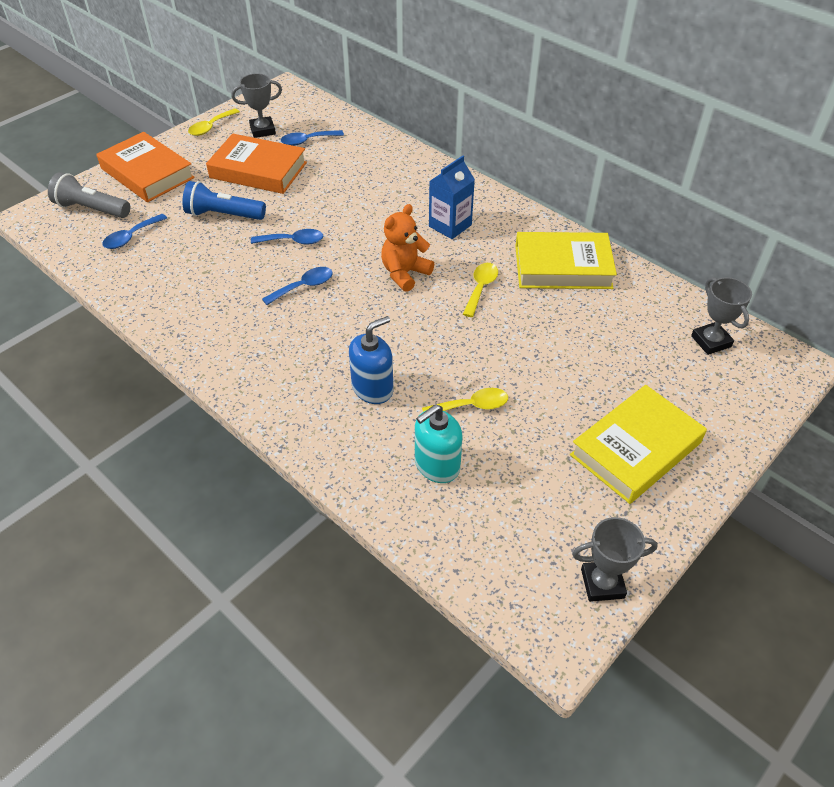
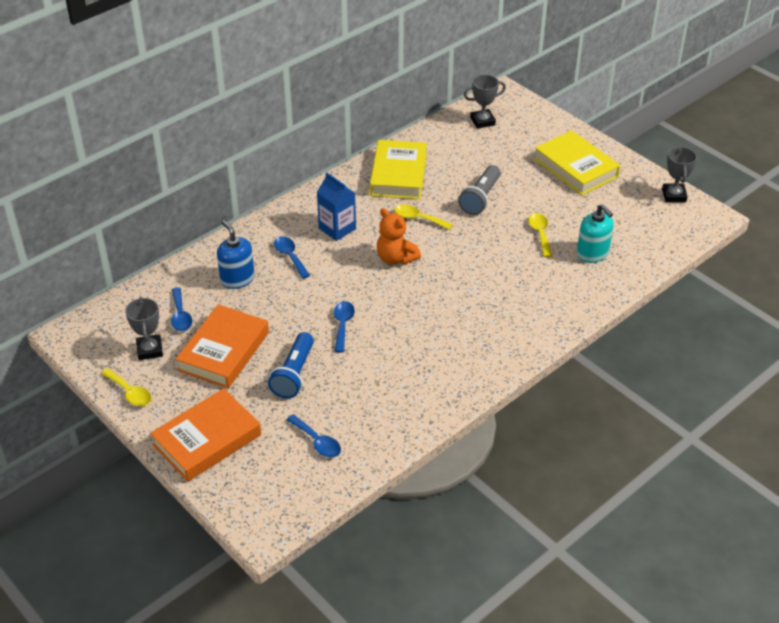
camera: 85 degrees left, 5 degrees down
grey flashlight [48,172,130,218] -> grey flashlight moved to [458,165,501,215]
blue spoon [262,267,333,305] -> blue spoon moved to [274,236,310,279]
blue soap dispenser [349,316,393,404] -> blue soap dispenser moved to [217,220,255,289]

